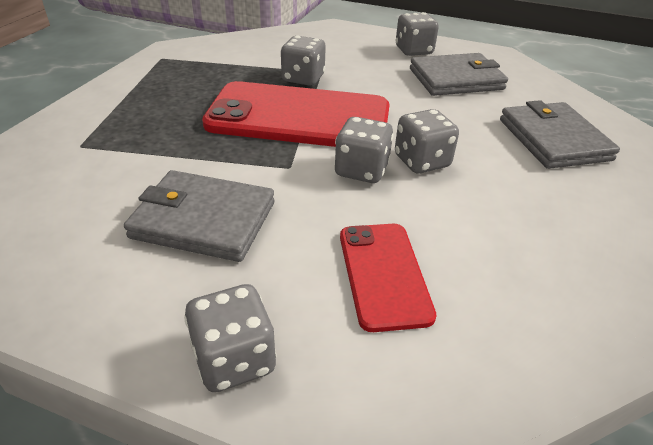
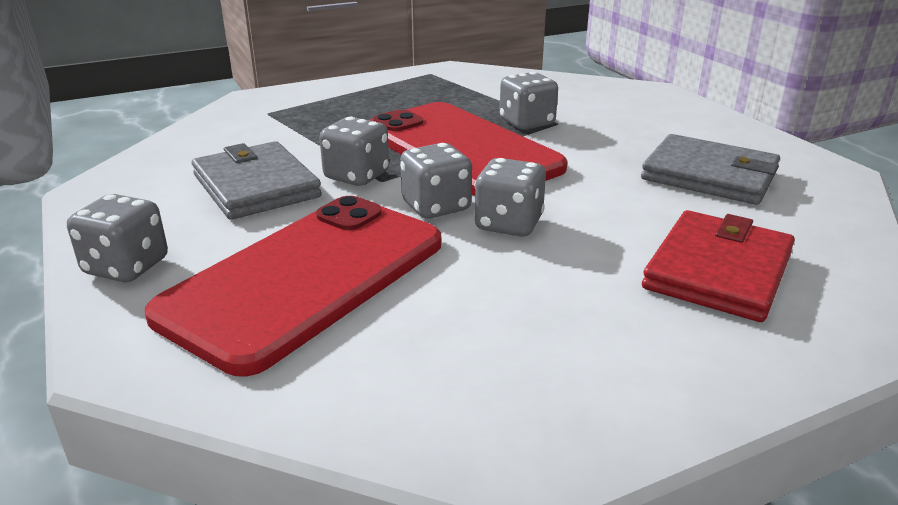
camera: 45 degrees right, 10 degrees down
red phone [340,224,436,332] -> red phone [145,196,441,377], size x1.87
grey dice [396,12,439,56] -> grey dice moved to [319,117,389,186]
grey wallet [500,100,620,169] -> red wallet [642,210,795,322]

